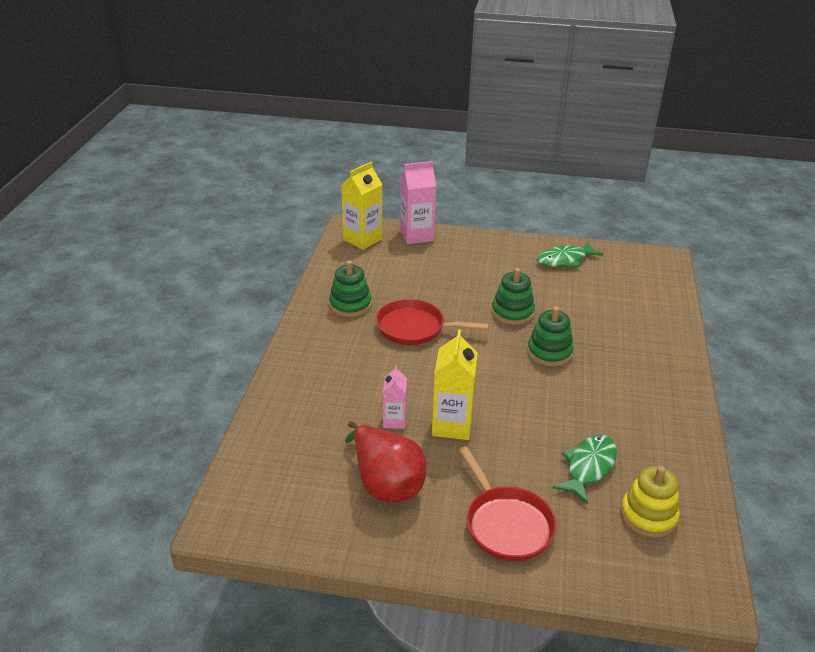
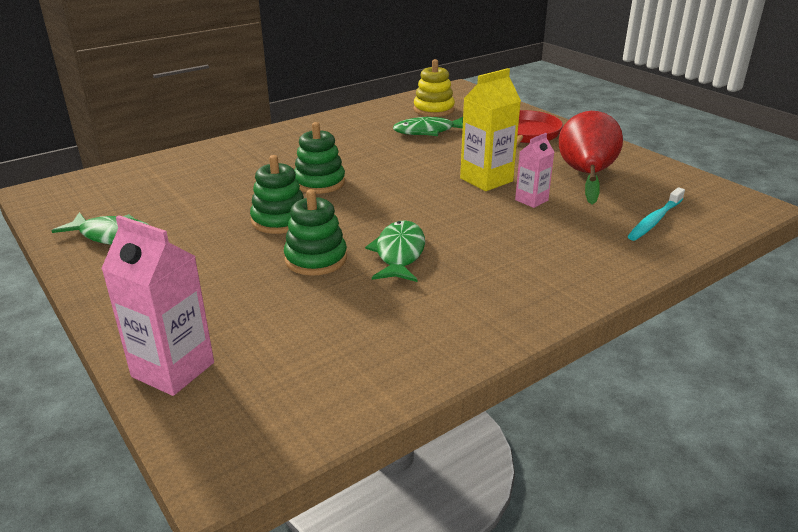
camera: 135 degrees left, 5 degrees down
green stacking toy [329,260,372,317] -> green stacking toy moved to [284,189,347,276]
yellow carton [341,162,382,250] -> none
red pan [376,299,489,345] -> green fish [365,220,425,282]
none -> turquoise toothbrush [627,187,685,241]

